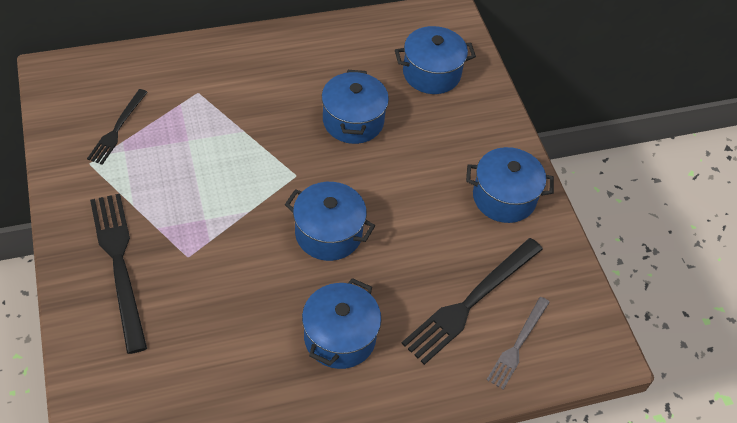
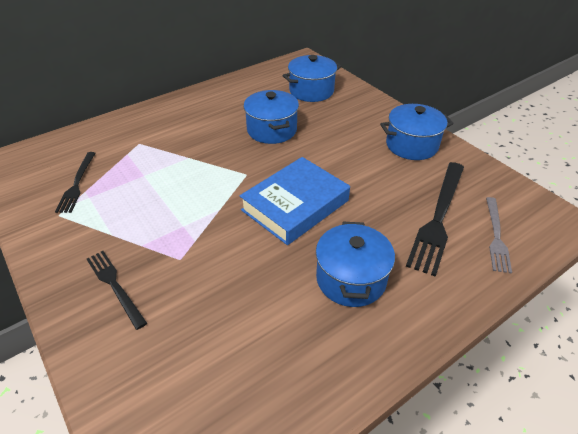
camera: 15 degrees left, 10 degrees down
black fork [90,194,147,354] -> black fork [87,251,147,330], size x0.59
blue pot [285,182,375,261] -> blue book [240,157,350,245]

